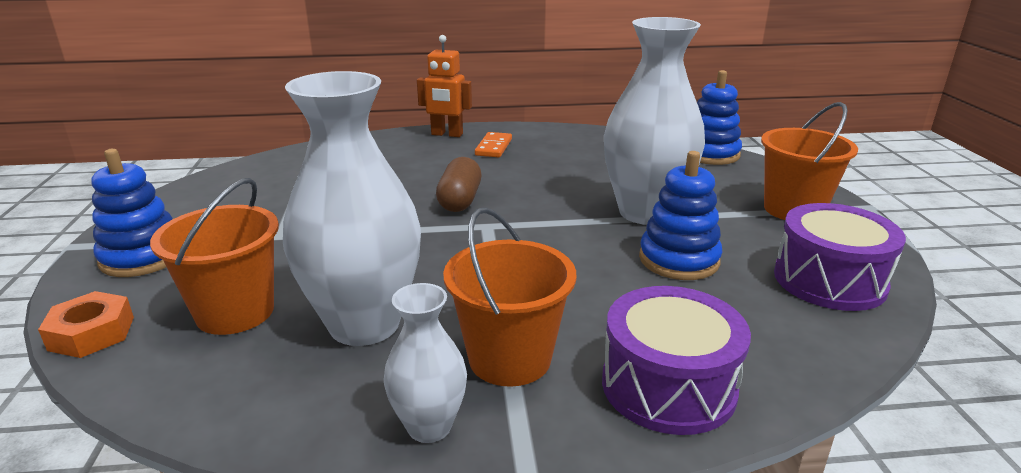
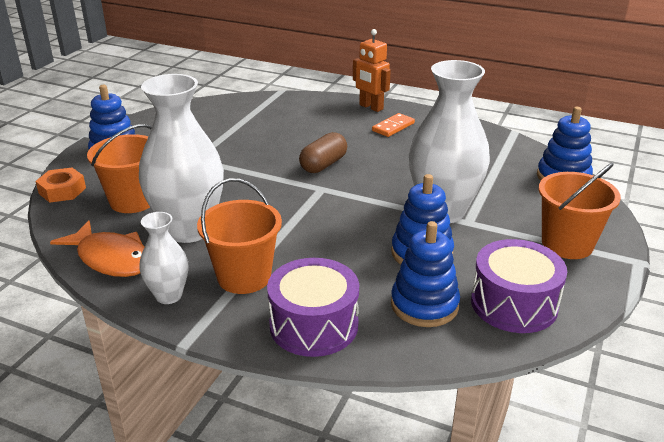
camera: 30 degrees right, 5 degrees up
none -> orange fish [50,220,145,277]
none -> blue stacking toy [391,221,460,327]

